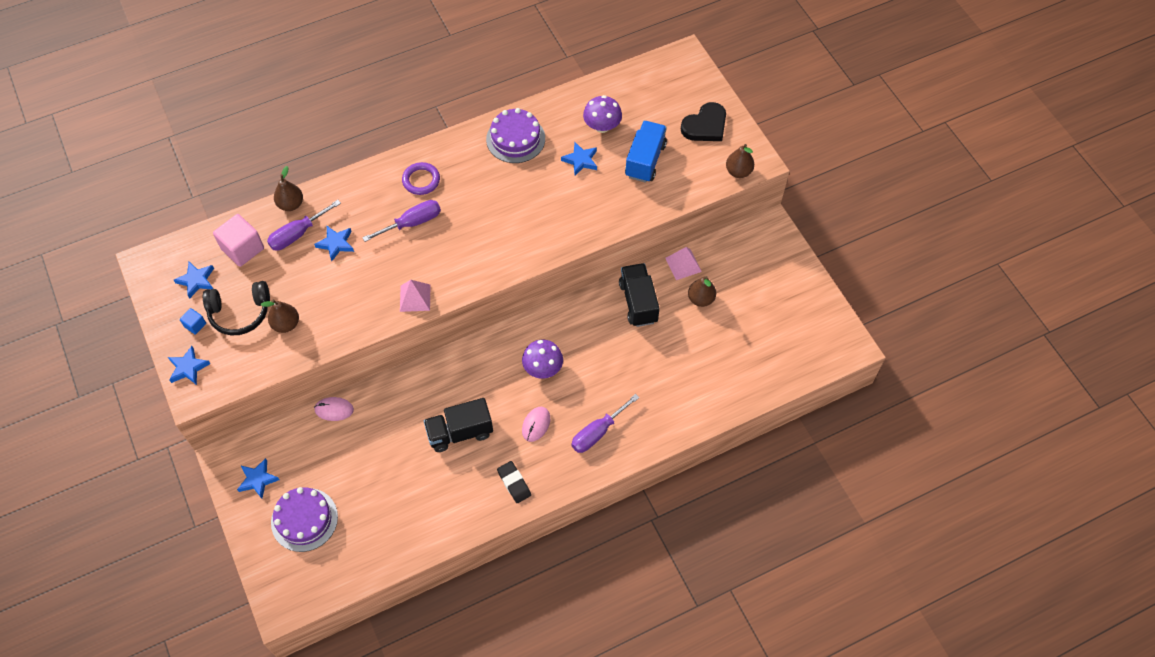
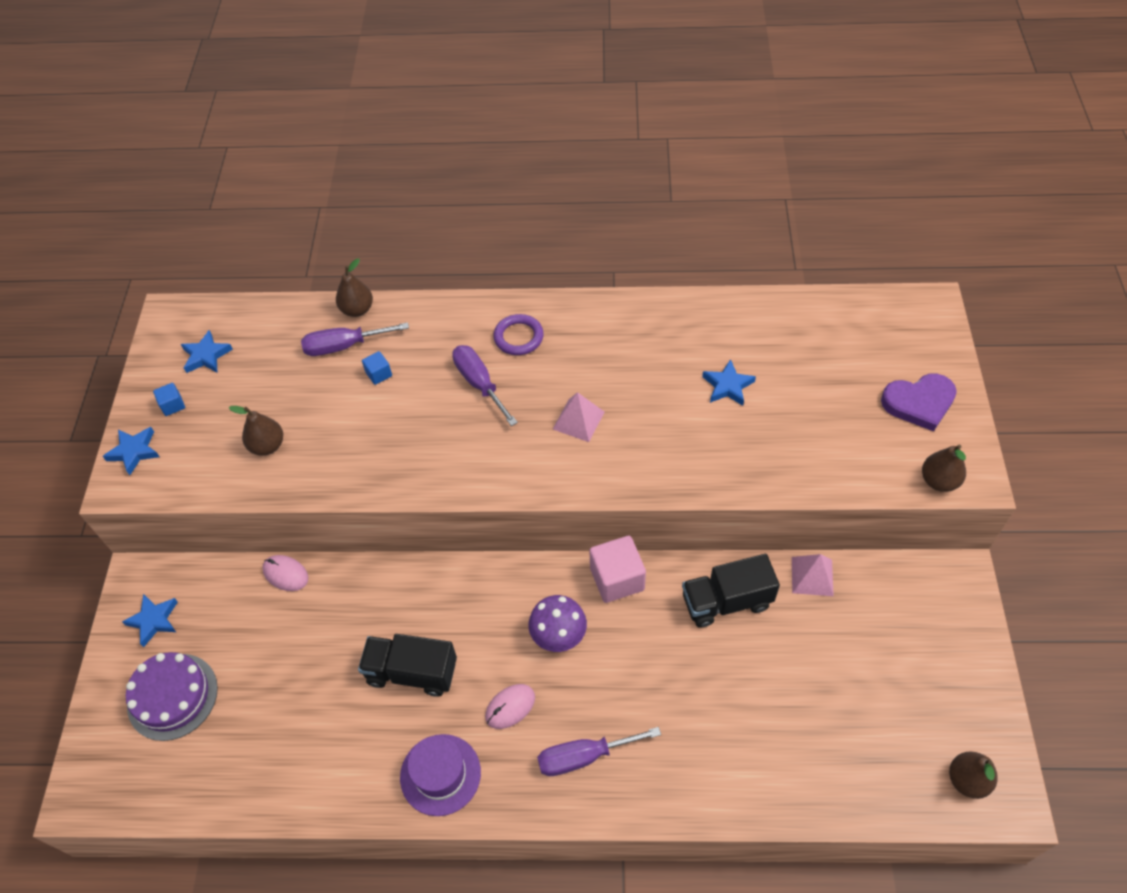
camera: 30 degrees right, 5 degrees down
black headphones [203,281,270,336] -> none
pink cube [213,214,264,267] -> pink cube moved to [589,536,646,603]
blue star [314,226,354,261] -> blue cube [362,351,392,385]
purple screwdriver [362,200,441,242] -> purple screwdriver turned 120 degrees counterclockwise [452,345,518,426]
pink pyramid [400,280,430,312] -> pink pyramid moved to [553,392,604,442]
purple cake [486,108,545,163] -> none
black eraser [497,461,531,503] -> purple hat [400,734,481,816]
purple mushroom [583,95,622,133] -> none
black truck [619,263,660,327] -> black truck turned 120 degrees counterclockwise [682,554,780,628]
blue truck [625,121,667,183] -> none
black heart [681,102,726,141] -> purple heart [881,374,957,431]
brown pear [688,276,716,307] -> brown pear moved to [949,752,997,799]

